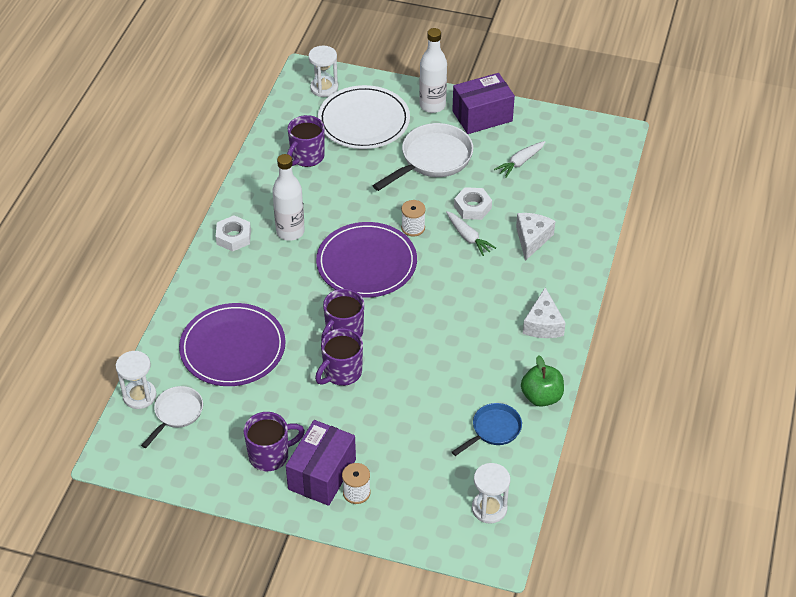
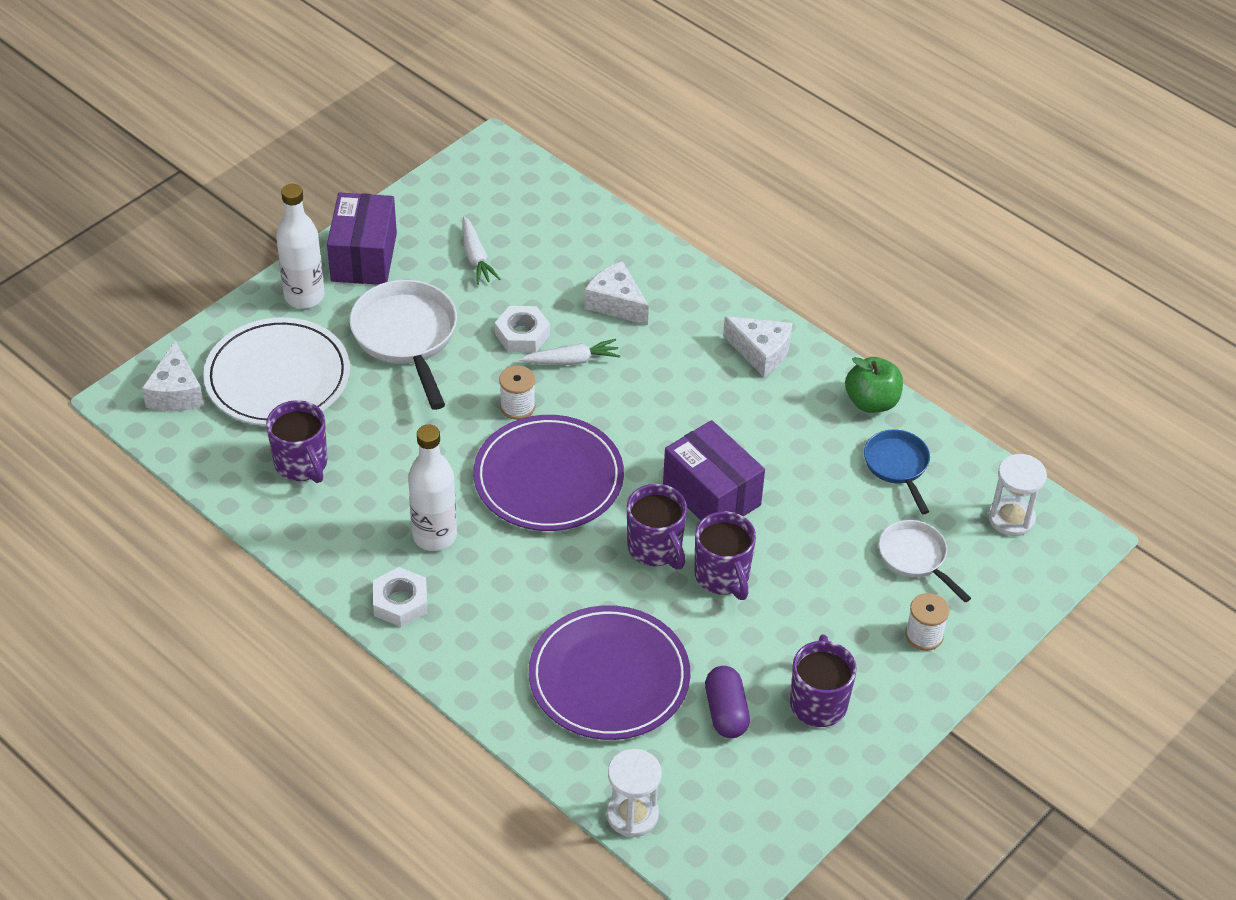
camera: 65 degrees left, 0 degrees up
white pan [141,386,203,448] -> white pan moved to [879,520,971,602]
purple box [286,420,356,506] -> purple box moved to [663,420,765,520]
white hourglass [309,46,338,97] -> white cheese [142,341,204,411]
none -> purple capsule [705,666,750,738]

